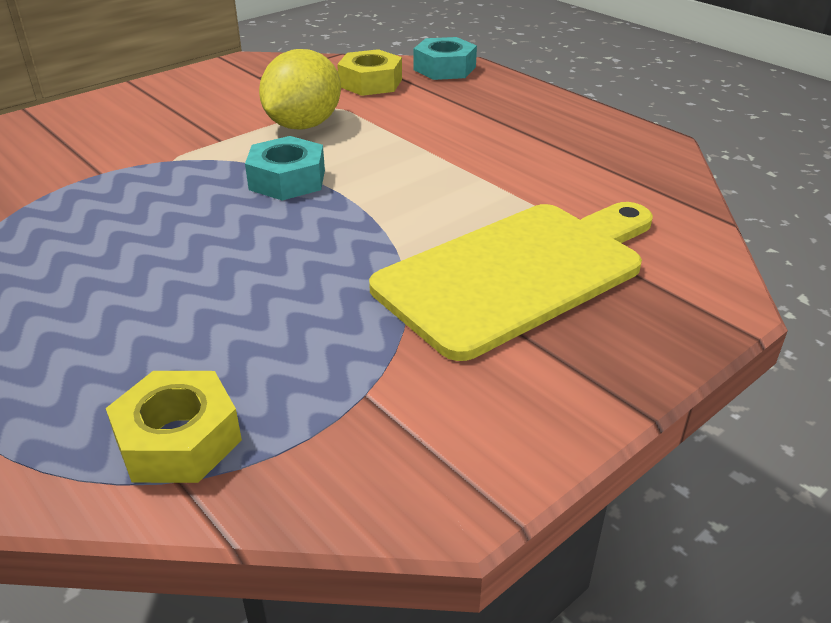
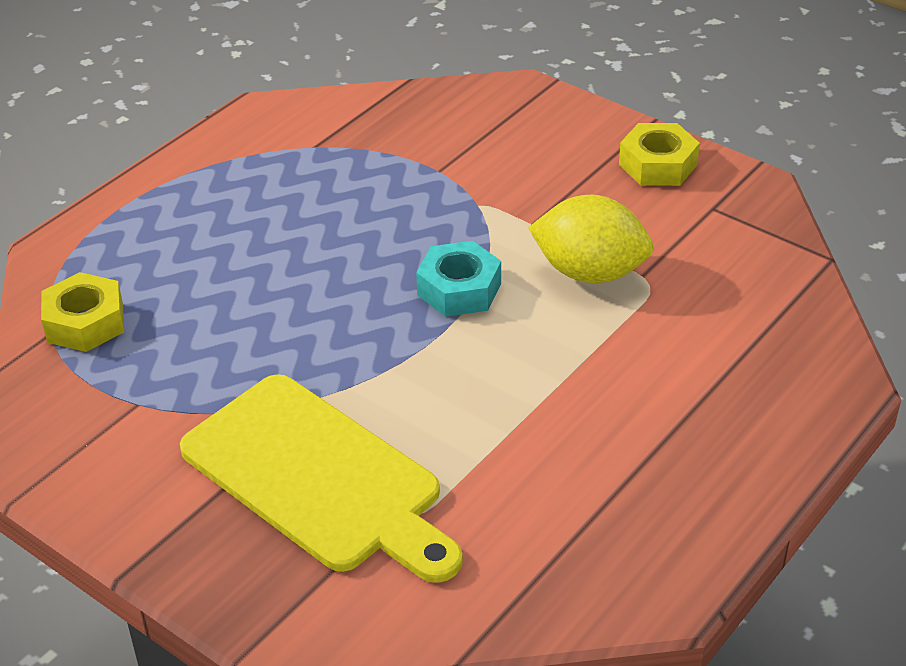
camera: 80 degrees right, 5 degrees up
yellow nut [337,49,402,96] -> yellow nut moved to [619,123,700,186]
turquoise nut [414,37,477,80] -> none

